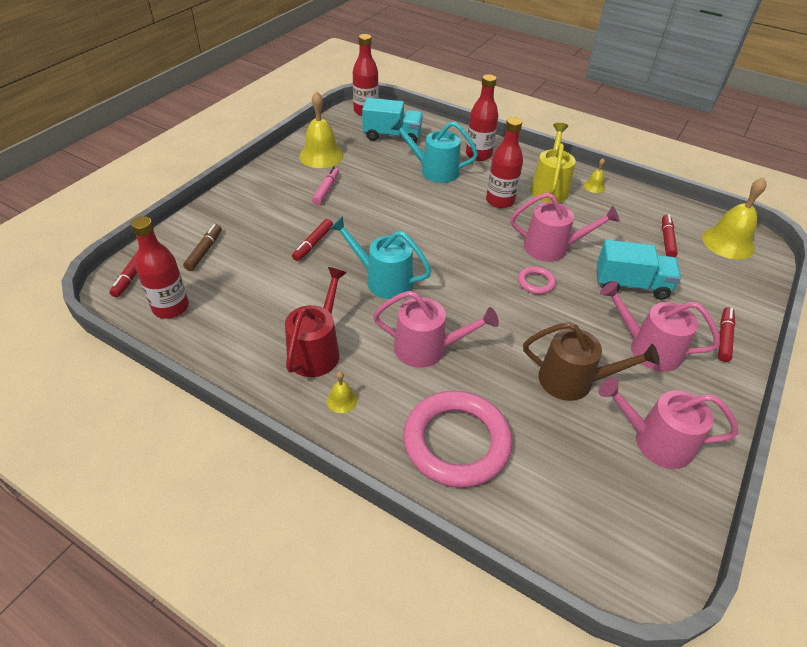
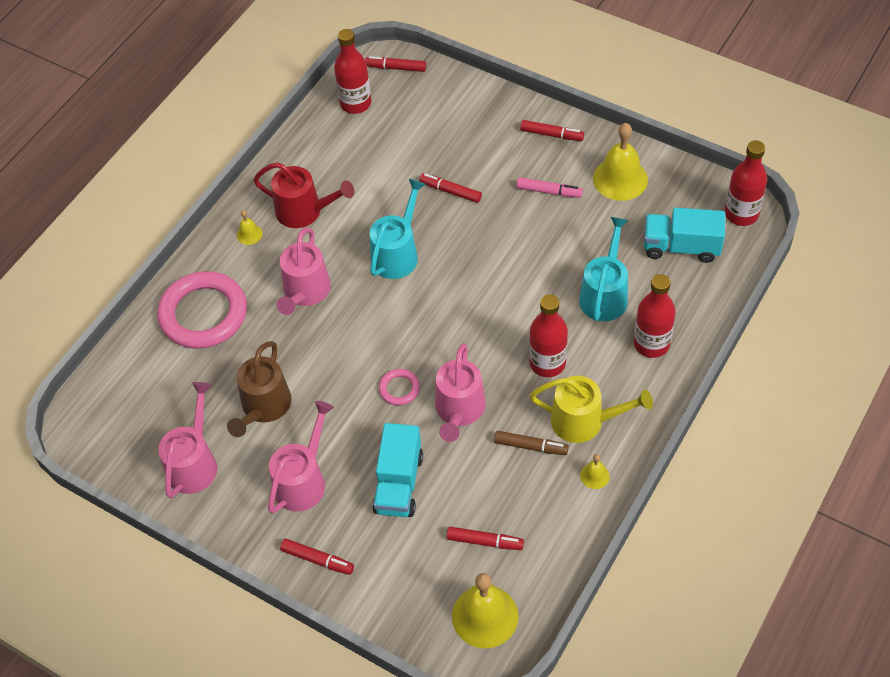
camera: 95 degrees right, 10 degrees up
brown marker [183,224,222,271] -> brown marker moved to [494,431,569,455]
turquoise truck [362,98,423,143] -> turquoise truck turned 90 degrees clockwise [644,208,725,263]
none -> red marker [520,120,584,141]

